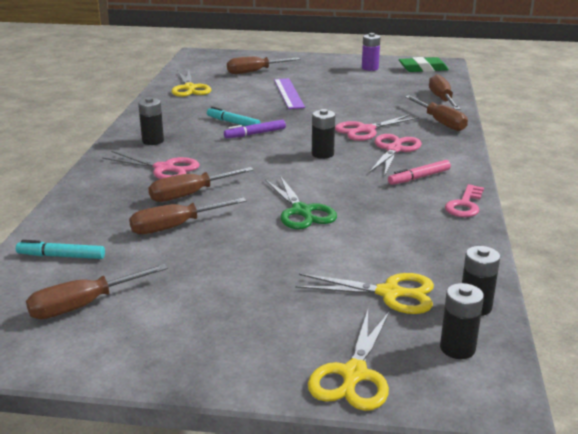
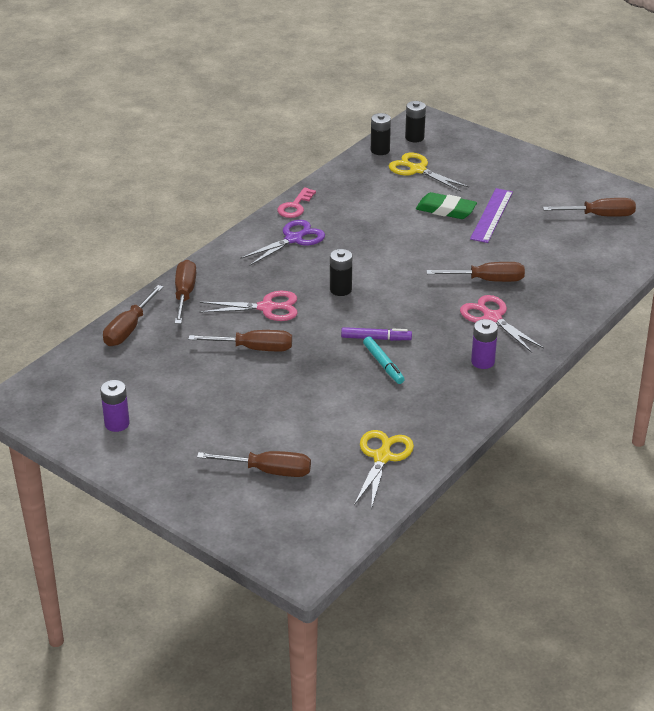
camera: 150 degrees left, 10 degrees up
turquoise marker [16,240,105,259] -> none
brown screwdriver [129,197,247,235] -> brown screwdriver moved to [188,330,292,351]
black battery [138,97,164,145] -> purple battery [471,319,498,369]
green scissors [265,176,337,229] -> none
purple ruler [274,78,305,109] -> purple ruler moved to [470,188,513,243]
yellow scissors [308,310,390,411] -> none
pink scissors [369,134,422,175] -> none
pink marker [388,160,451,185] -> purple scissors [240,220,325,266]
green eraser [399,57,449,72] -> green eraser moved to [416,192,477,219]
pink key [445,184,484,217] -> pink key turned 150 degrees clockwise [277,187,316,218]

